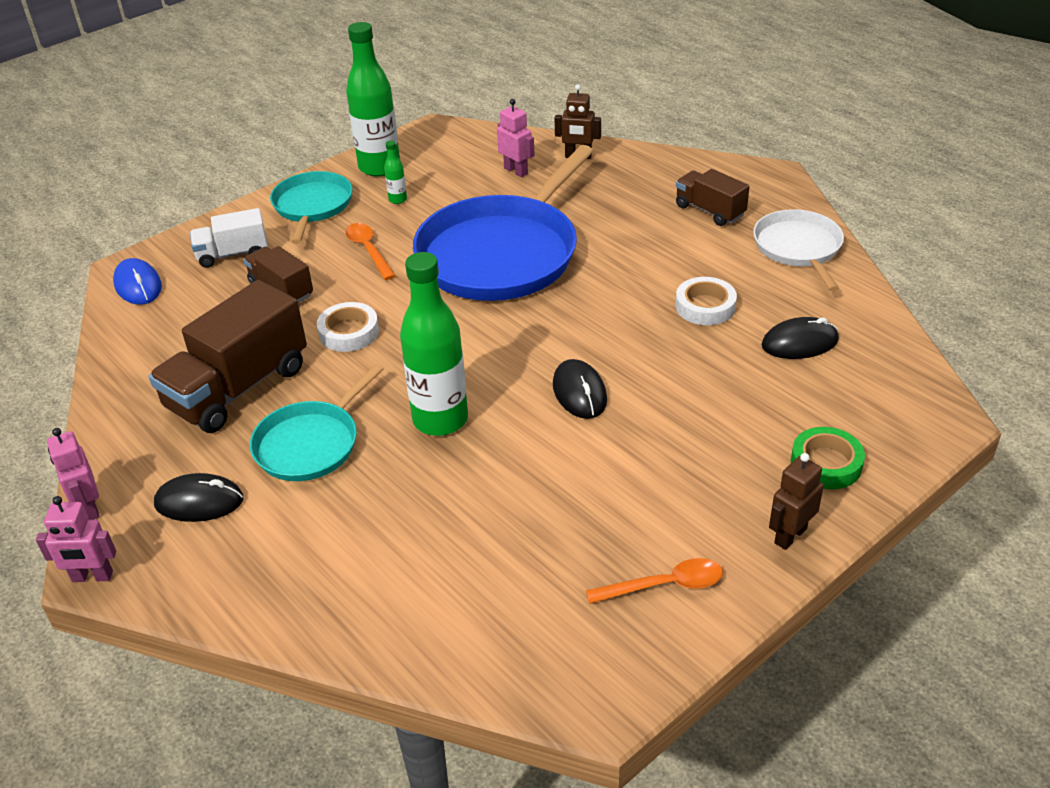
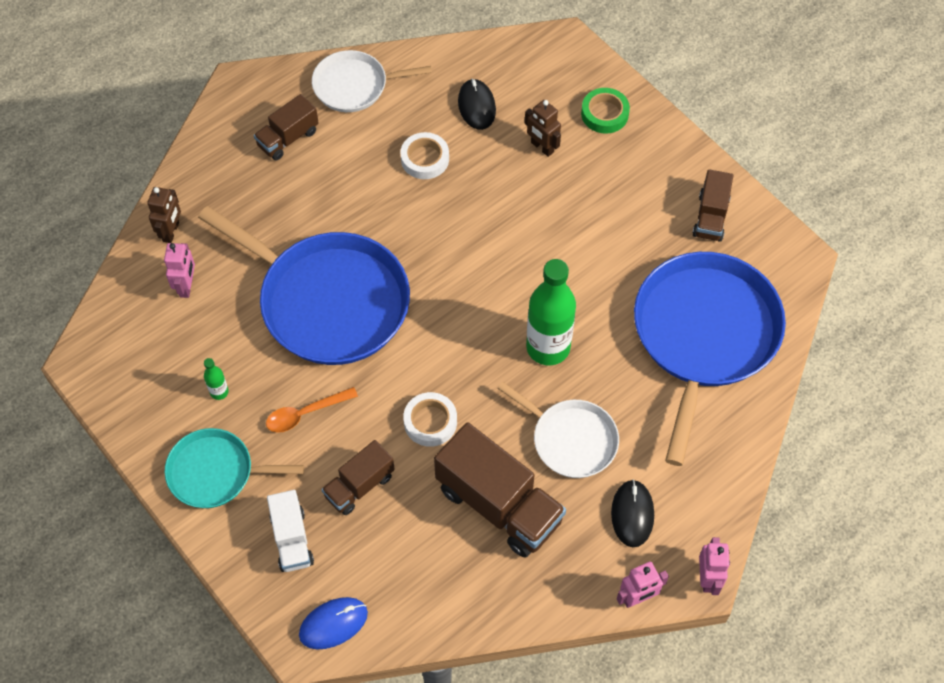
camera: 90 degrees left, 20 degrees up
turquoise pan [250,364,384,481] -> white pan [497,381,619,478]
green bottle [346,22,400,177] -> none
pink robot [497,99,535,177] -> pink robot turned 135 degrees clockwise [164,243,195,298]
black mouse [553,359,607,419] -> none
orange spoon [586,558,723,604] -> brown truck [692,169,733,242]
brown robot [769,453,824,550] -> brown robot moved to [525,100,561,157]
none -> blue pan [634,252,786,466]

